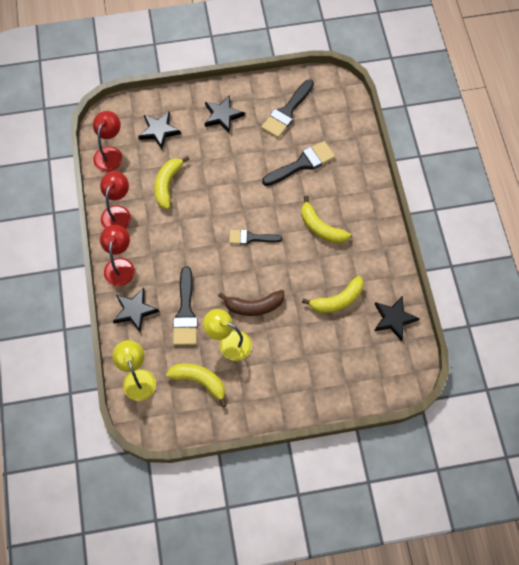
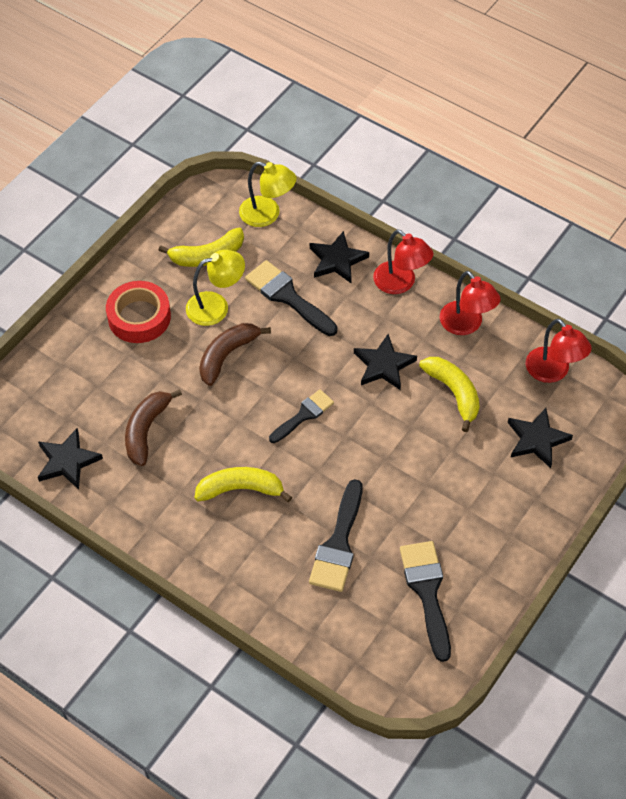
camera: 135 degrees right, 10 degrees down
black star [205,95,245,134] -> black star moved to [354,334,417,390]
yellow banana [302,276,364,313] -> brown banana [125,389,182,466]
none -> red tape [106,281,171,343]

